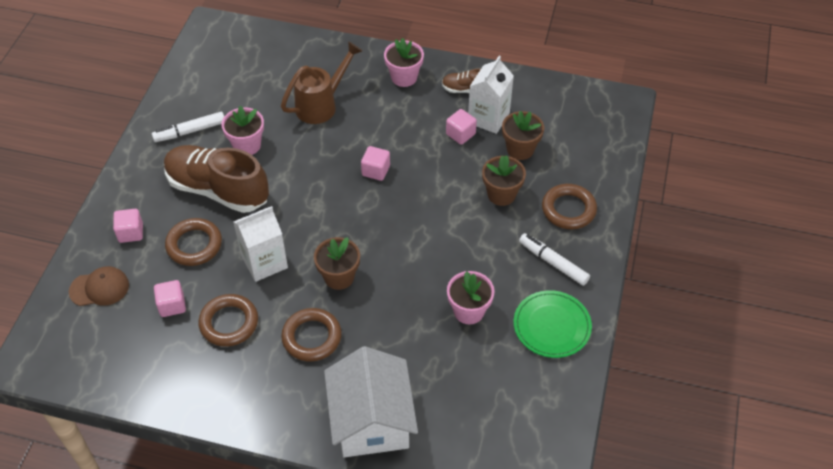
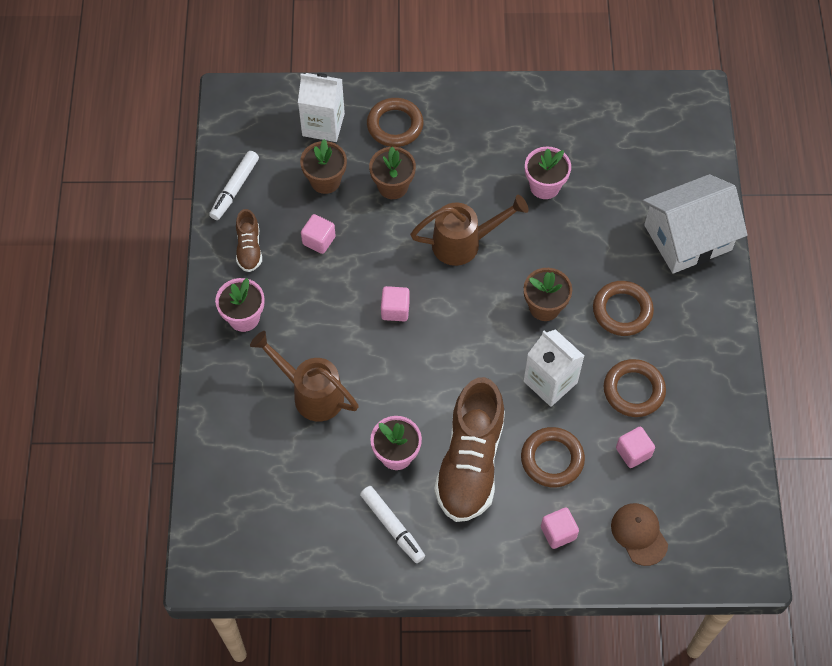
camera: 105 degrees left, 10 degrees up
white carton [468,56,514,134] -> white carton moved to [298,73,345,142]
green plate [514,290,592,358] -> none
white marker [519,233,590,286] -> white marker moved to [209,151,259,220]
none -> brown watering can [410,195,529,266]

